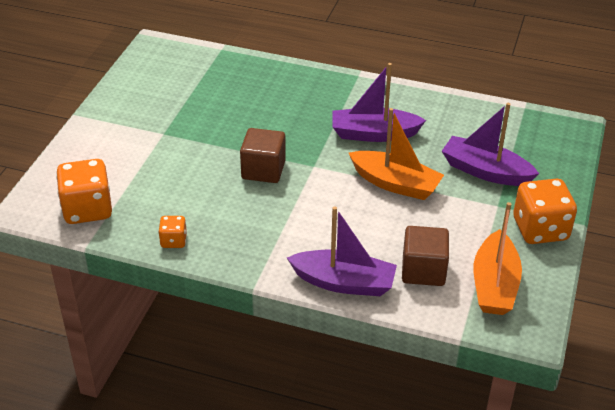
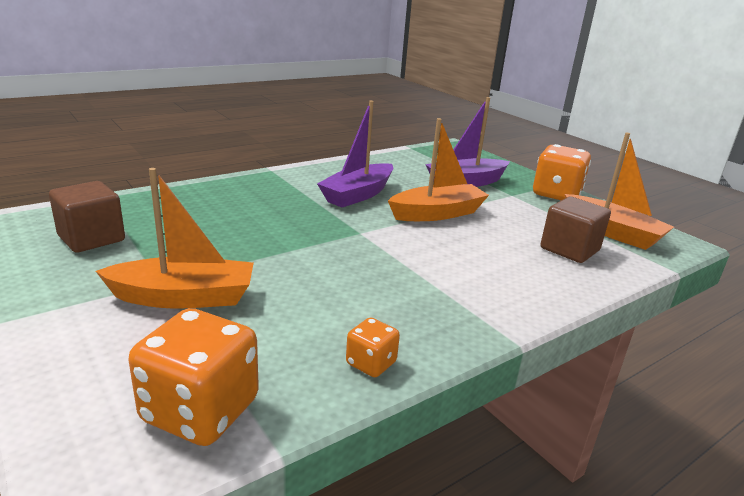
camera: 55 degrees left, 15 degrees down
brown cube [240,128,286,183] -> brown cube moved to [49,181,125,253]
purple boat [287,206,397,296] -> none
none -> orange boat [96,168,254,309]

